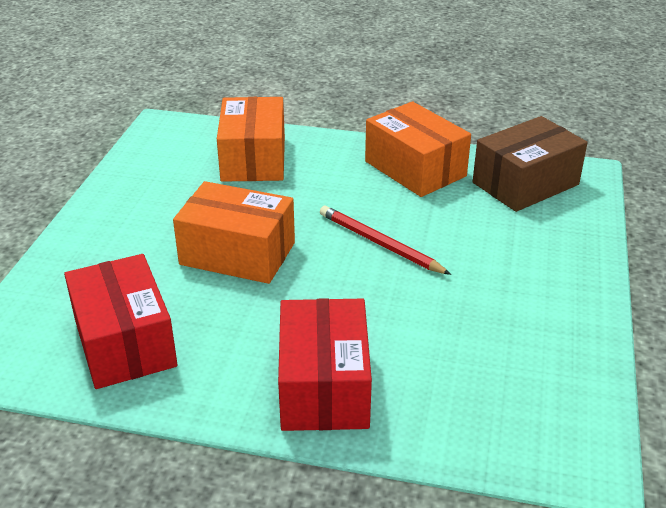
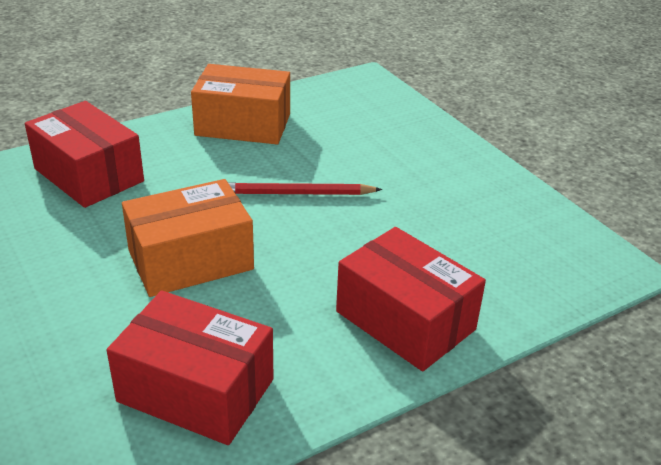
camera: 45 degrees left, 0 degrees up
orange box [217,97,285,182] -> red box [25,101,144,208]
brown box [473,116,588,212] -> none

